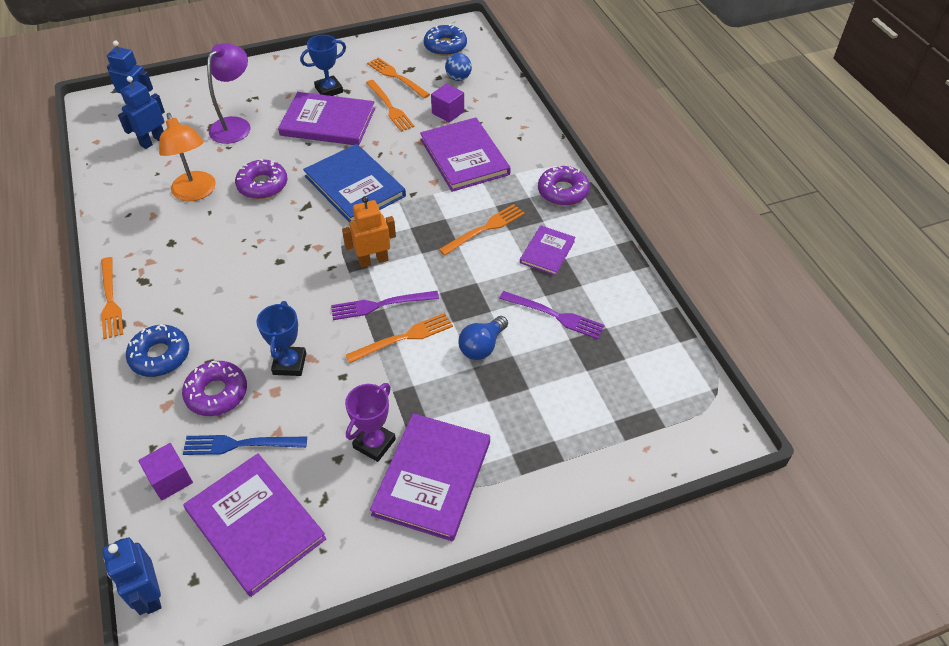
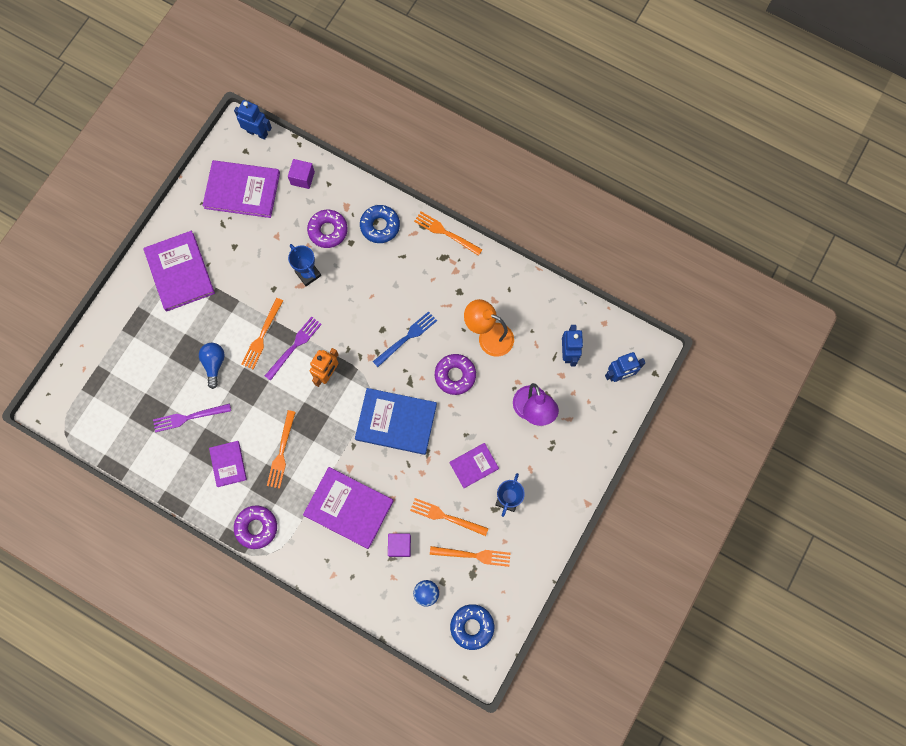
camera: 140 degrees right, 25 degrees up
blue fork [183,435,307,455] -> blue fork moved to [373,311,437,367]
purple book [278,92,375,145] -> purple book [450,443,499,488], size x0.56
purple trophy [345,383,396,462] -> none

